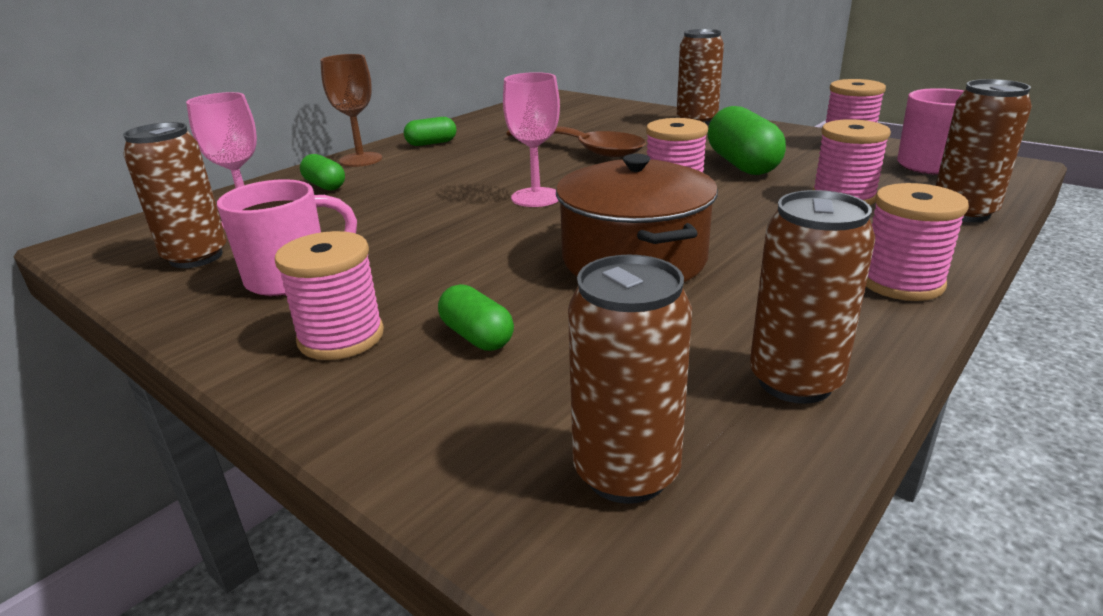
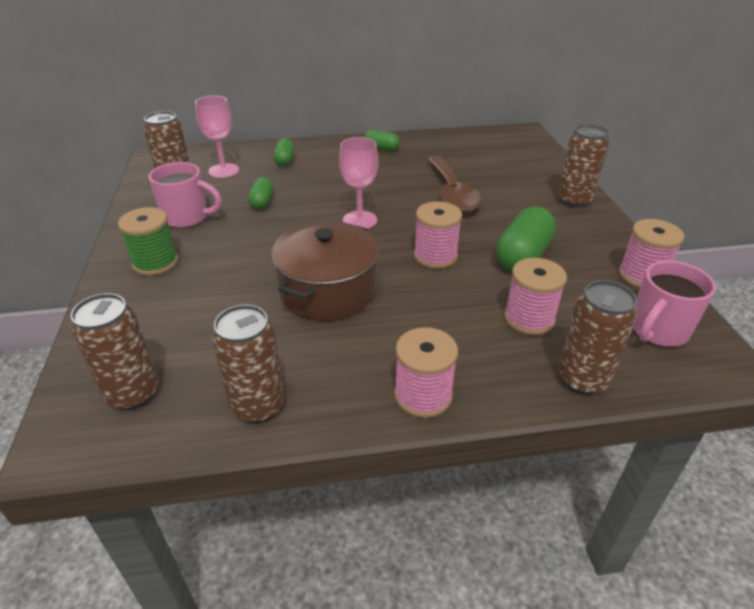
camera: 40 degrees right, 10 degrees up
pink spool [275,231,384,360] -> green spool [118,207,178,276]
brown goblet [320,54,382,167] -> none
green capsule [438,284,514,351] -> green capsule moved to [248,177,273,210]

